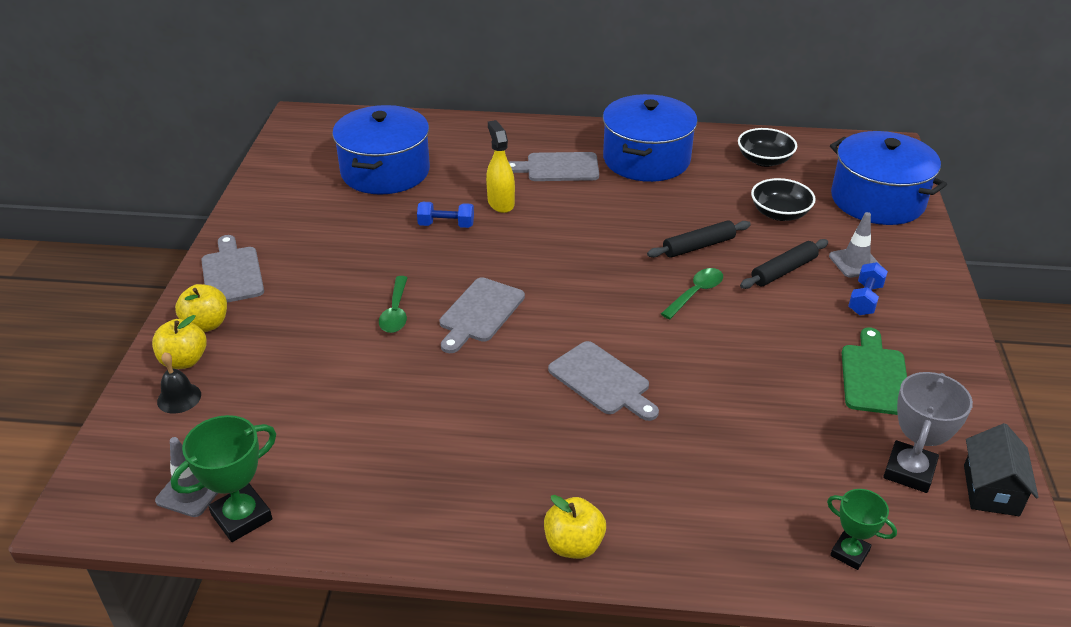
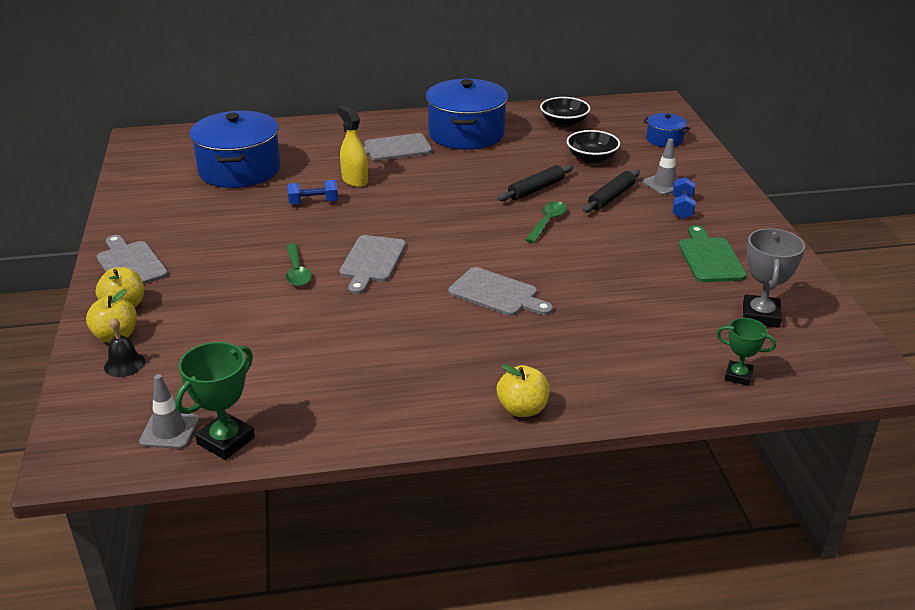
camera: 15 degrees left, 5 degrees down
blue pot [830,131,947,225] -> blue pot [643,113,691,147], size x0.48
black house [964,423,1039,516] -> none

